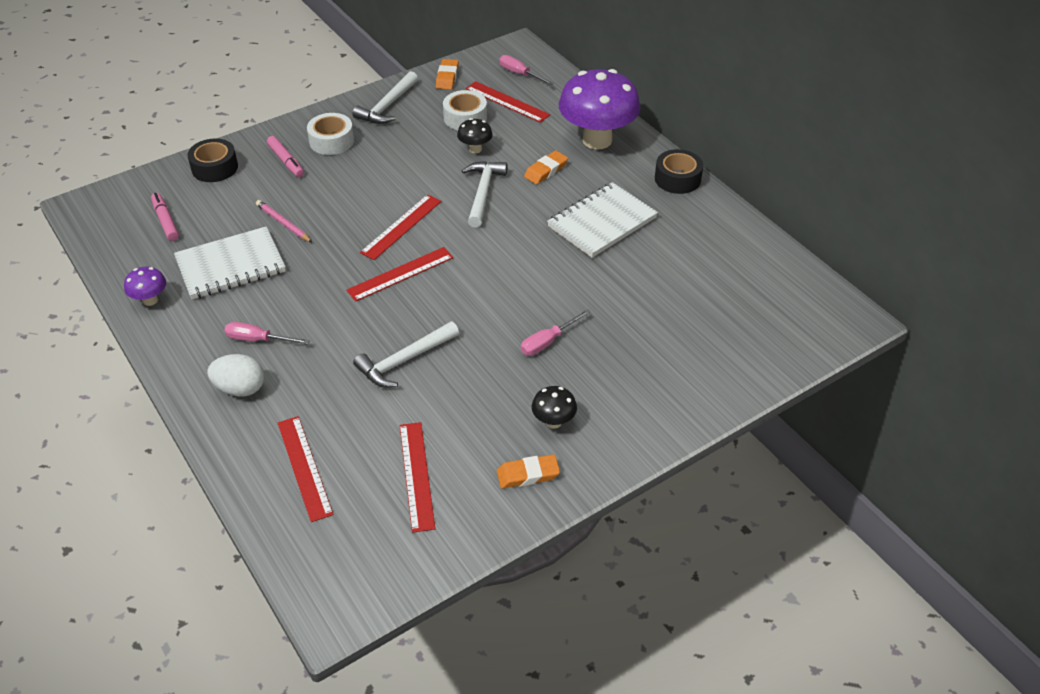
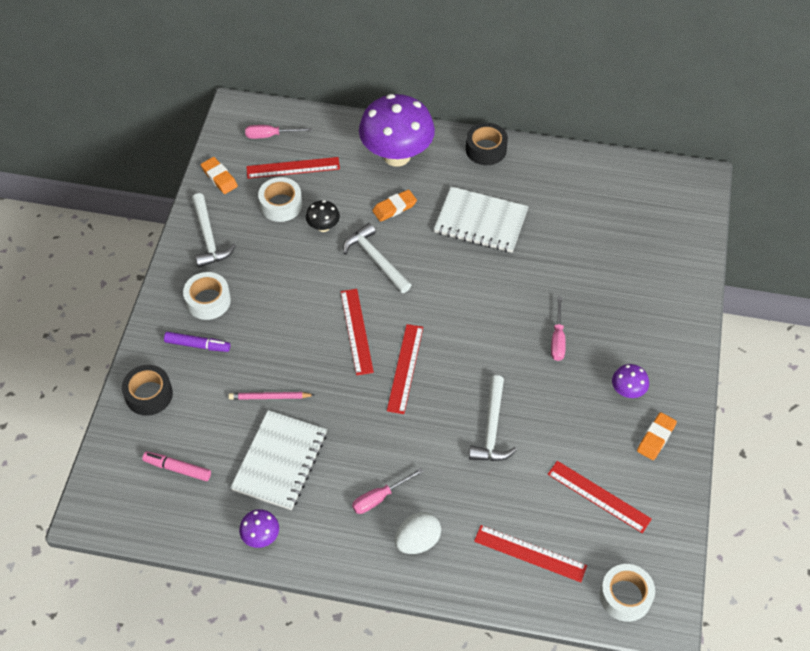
camera: 45 degrees left, 10 degrees up
pink marker [267,136,304,177] -> purple marker [164,332,230,352]
orange eraser [524,151,568,184] -> orange eraser turned 60 degrees clockwise [372,189,417,222]
black mushroom [532,386,577,429] -> purple mushroom [612,364,649,398]
white notebook [547,182,658,258] -> white notebook turned 75 degrees counterclockwise [434,186,529,253]
none -> white tape [600,564,655,622]

